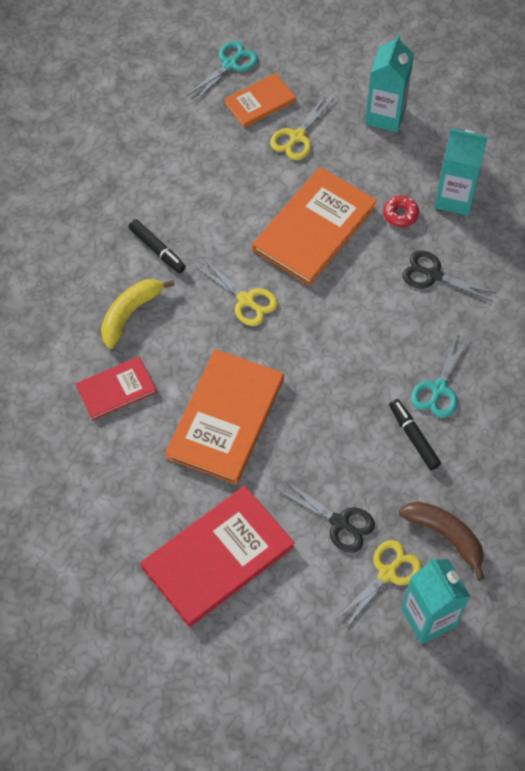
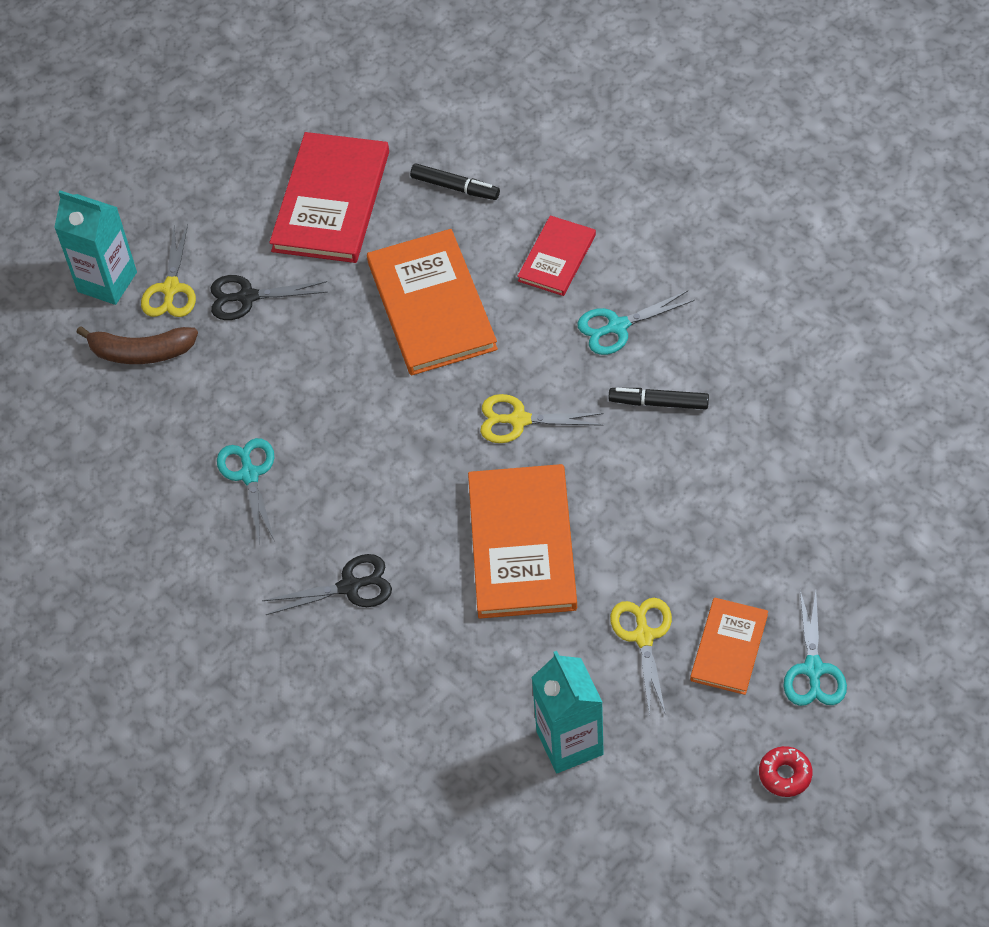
camera: 145 degrees right, 5 degrees down
yellow banana [101,279,175,349] -> turquoise scissors [577,291,695,355]
red donut [383,196,419,227] -> red donut moved to [759,746,813,797]
black marker [389,399,441,470] -> black marker moved to [410,163,500,200]
turquoise carton [435,128,488,216] -> none

